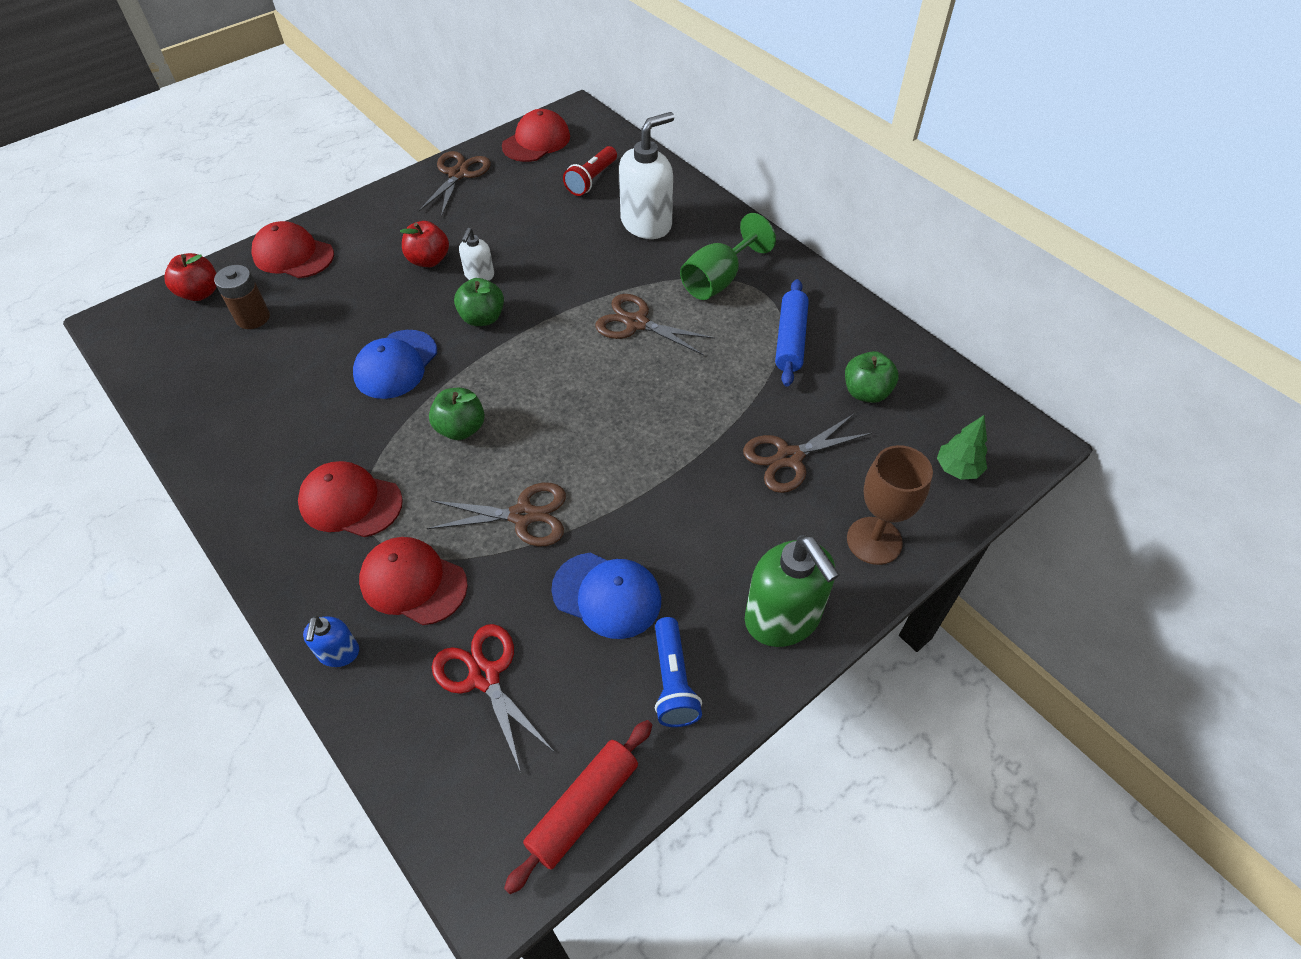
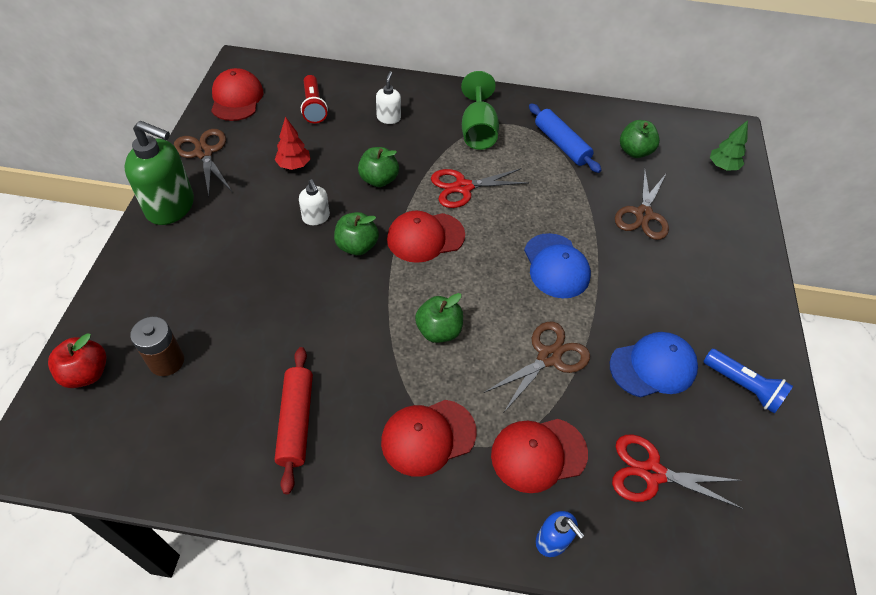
camera: 45 degrees left, 0 degrees up
red cap [251,221,334,278] -> red cap moved to [387,210,465,263]
blue cap [353,330,437,399] -> blue cap moved to [524,233,591,298]
red apple [400,221,449,267] -> none
red rolling pin [504,720,652,894] -> red rolling pin moved to [275,347,313,494]
brown scissors [596,294,715,355] -> red scissors [431,168,529,208]
white soap dispenser [619,112,674,239] -> white soap dispenser [376,71,401,124], size x0.50
green soap dispenser [745,535,840,647] -> green soap dispenser moved to [124,120,194,225]
brown goblet [847,445,933,565] -> none
none -> red tree [275,117,310,170]
none -> green apple [358,147,399,187]

